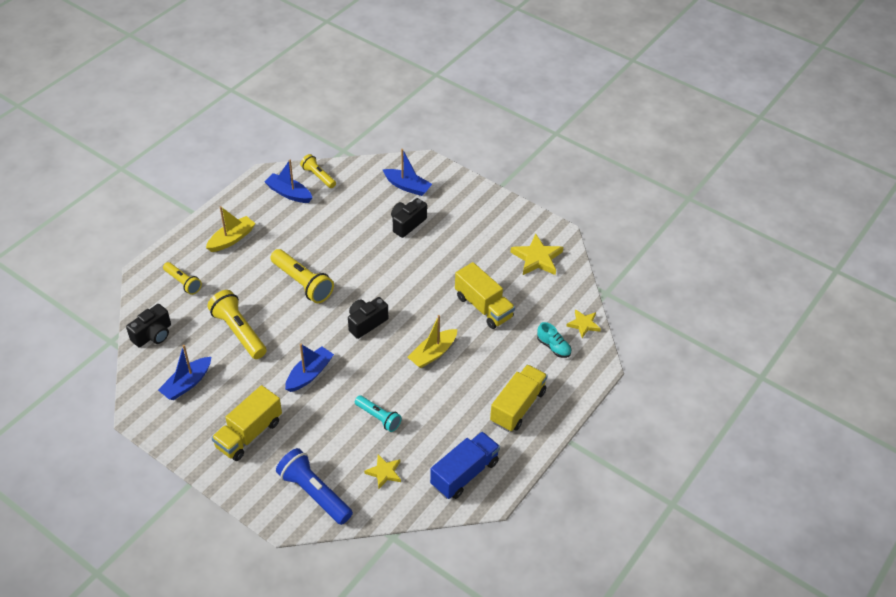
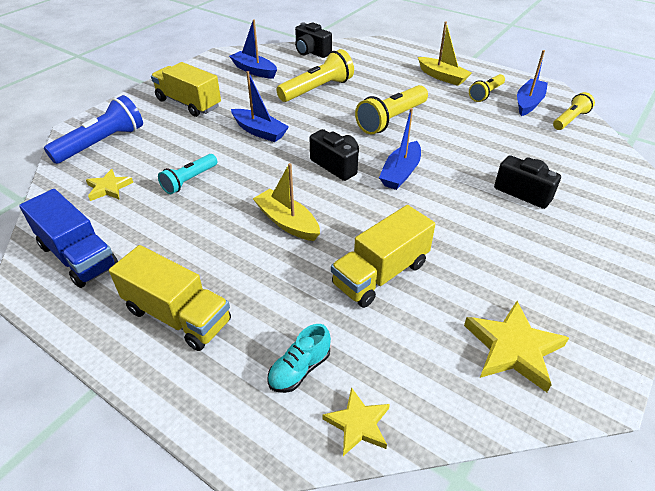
camera: 90 degrees right, 5 degrees down
yellow flashlight [163,262,202,295] -> yellow flashlight moved to [469,74,505,102]
blue boat [383,149,432,196] -> blue boat moved to [379,108,421,190]

